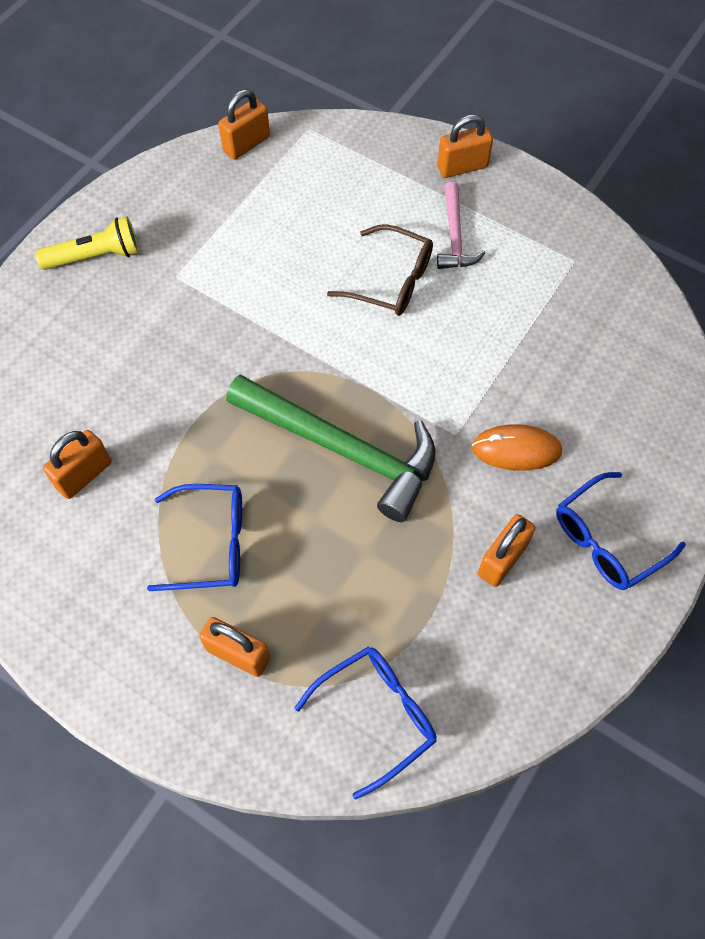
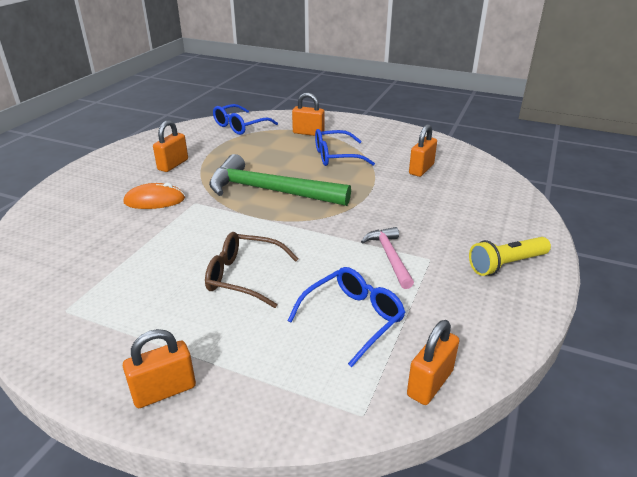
camera: 170 degrees right, 30 degrees down
pink hammer [437,182,485,269] -> pink hammer moved to [361,227,414,289]
blue glasses [556,472,686,590] -> blue glasses moved to [287,267,406,367]

